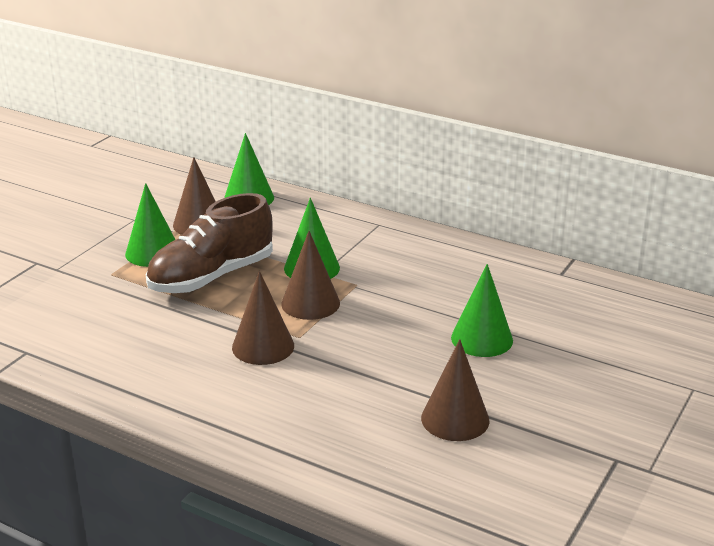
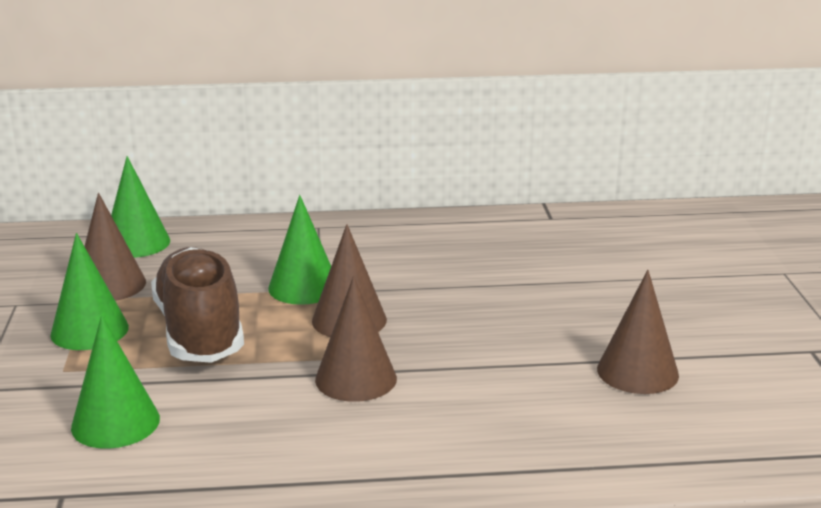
camera: 35 degrees left, 5 degrees down
brown shoe [146,193,273,293] -> brown shoe turned 150 degrees clockwise [151,247,244,363]
green cone [451,264,513,357] -> green cone moved to [71,315,160,449]

